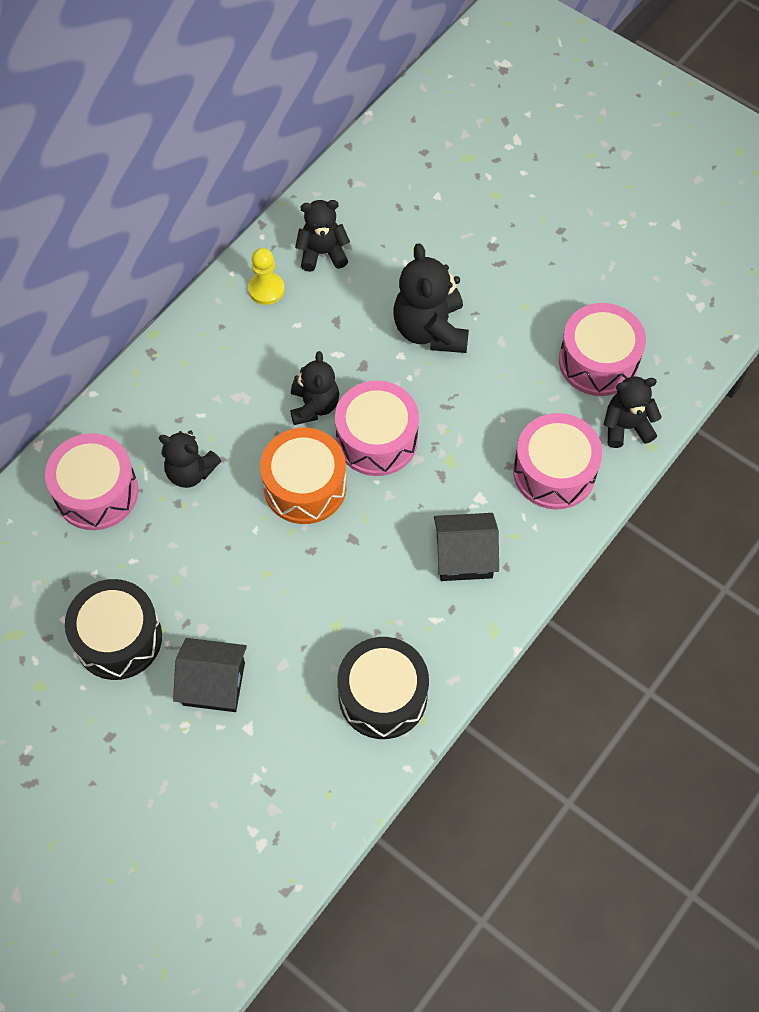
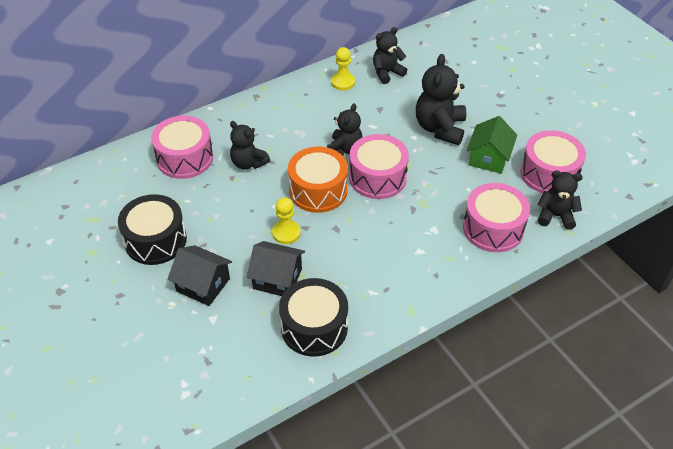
camera: 20 degrees right, 15 degrees down
black teddy bear [295,200,350,272] -> black teddy bear turned 45 degrees counterclockwise [373,27,407,84]
black house [434,513,499,581] -> black house moved to [247,241,305,296]
none -> yellow pawn [272,197,301,244]
none -> green house [467,116,517,174]

